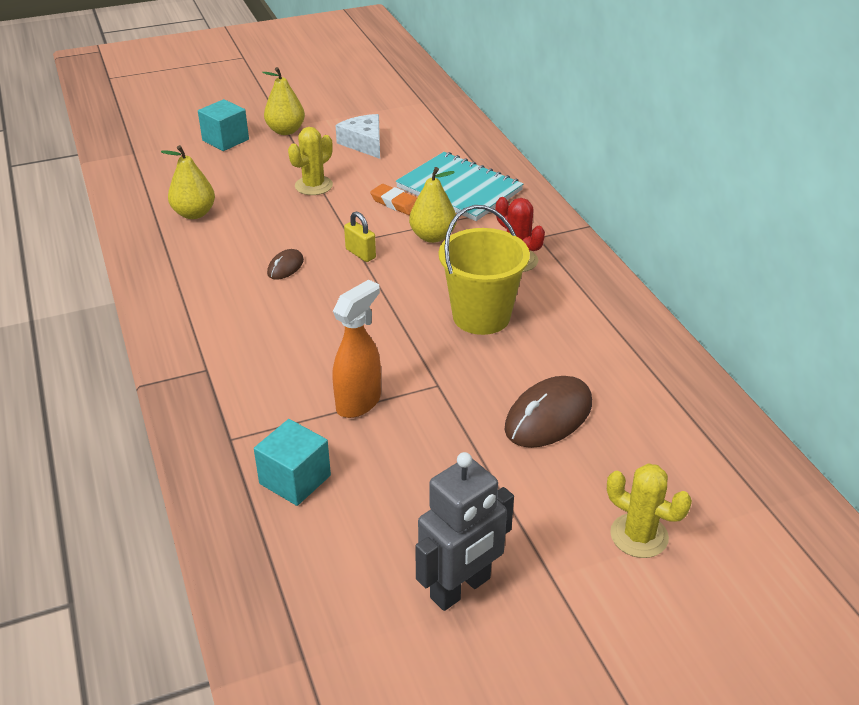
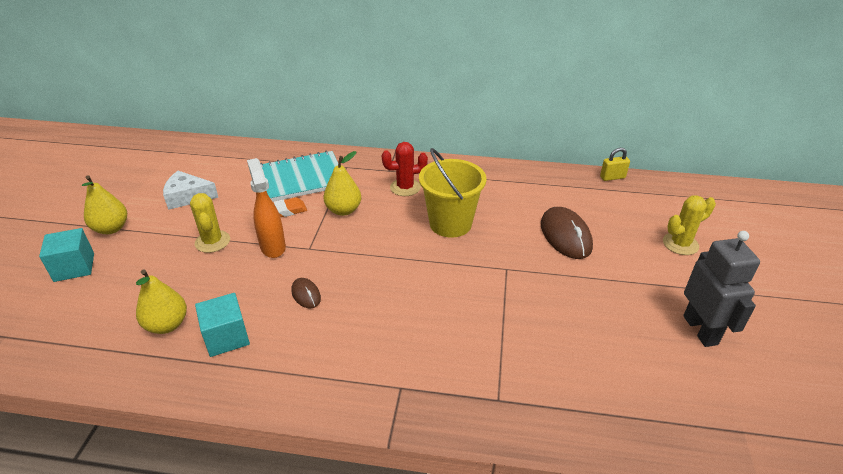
camera: 60 degrees left, 0 degrees up
turquoise cube [254,419,331,506] -> turquoise cube moved to [195,293,250,357]
orange spray bottle [332,279,381,418] -> orange spray bottle moved to [247,158,286,258]
yellow padlock [344,211,376,262] -> yellow padlock moved to [600,148,630,181]

